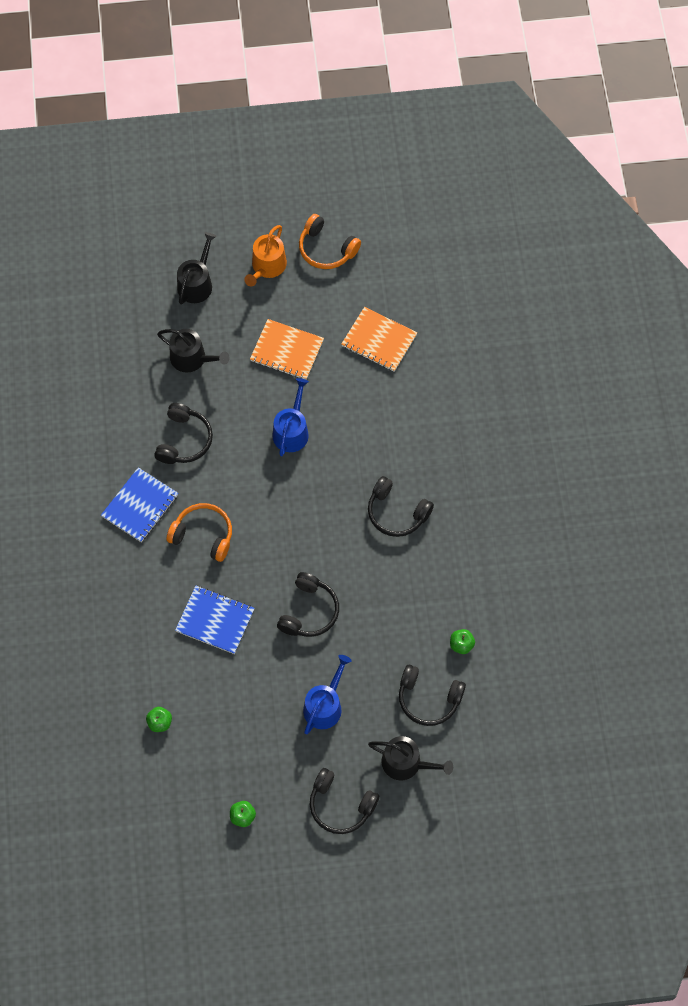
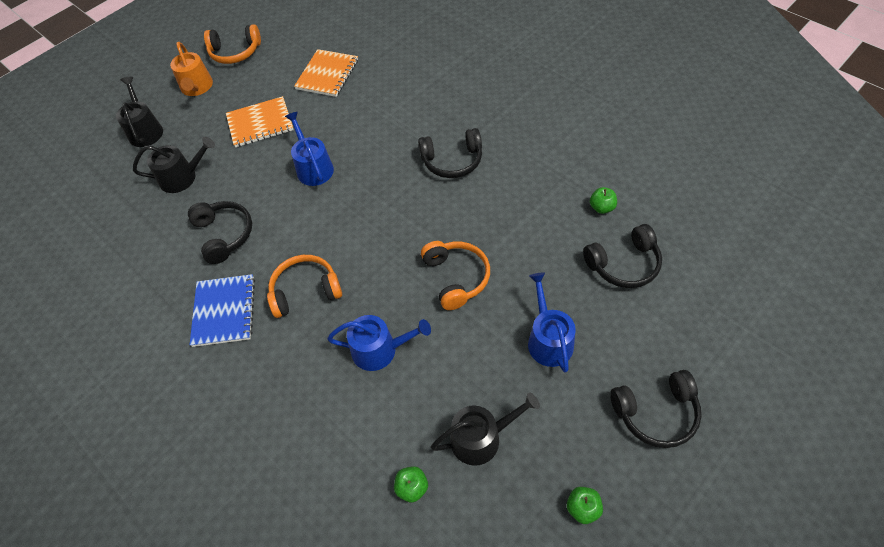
camera: 35 degrees left, 10 degrees down
blue notebook [175,586,255,654] -> blue watering can [327,315,431,371]
black headphones [277,572,339,637] -> orange headphones [421,241,490,310]
orange notebook [342,307,417,372] -> orange notebook turned 60 degrees counterclockwise [294,49,358,97]
black watering can [368,736,453,780] -> black watering can moved to [431,392,540,466]

